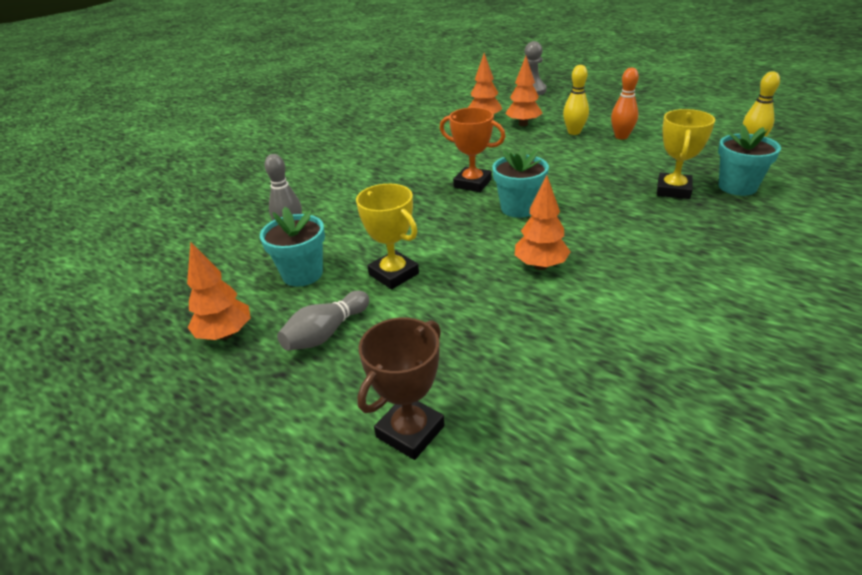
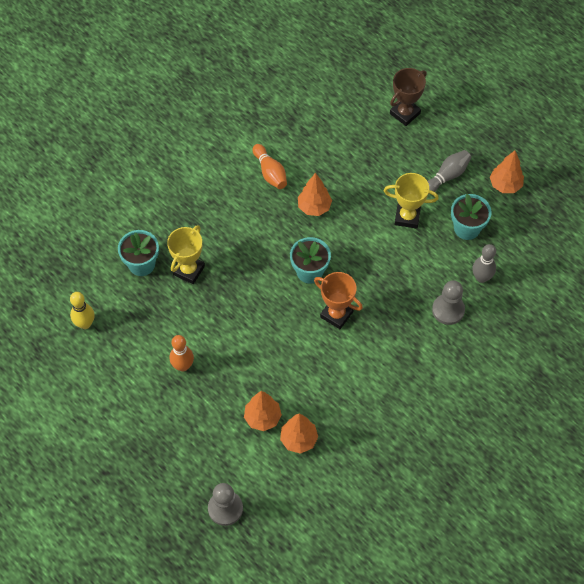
camera: 175 degrees left, 25 degrees up
yellow trophy [356,184,419,289] -> yellow trophy turned 45 degrees counterclockwise [384,173,439,229]
yellow bowling pin [563,65,589,135] -> none
none -> orange bowling pin [252,144,287,189]
none -> grey pawn [432,280,465,325]

